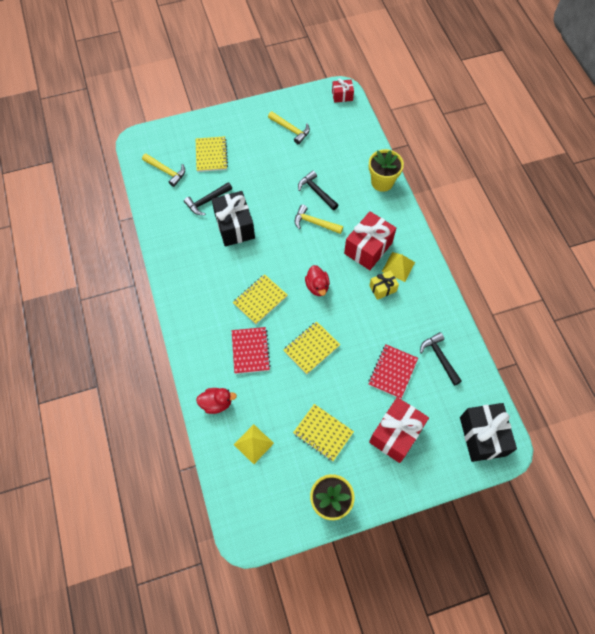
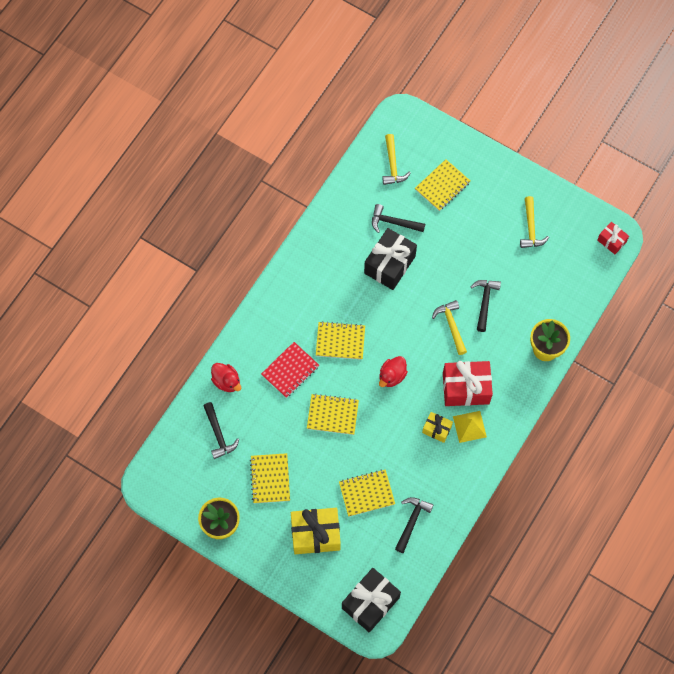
camera: 50 degrees right, 5 degrees up
yellow pyramid [234,424,274,464] -> black hammer [203,402,239,459]
red notebook [368,344,418,399] -> yellow notebook [339,470,395,517]
red gift [369,397,429,463] -> yellow gift [291,508,341,554]

